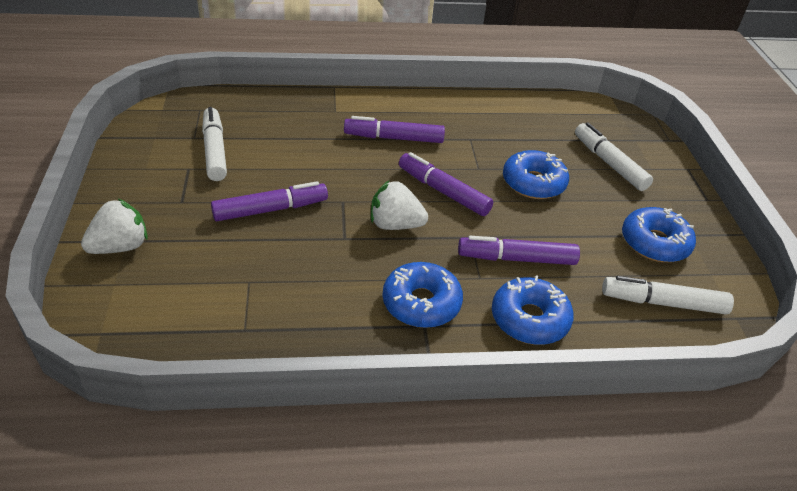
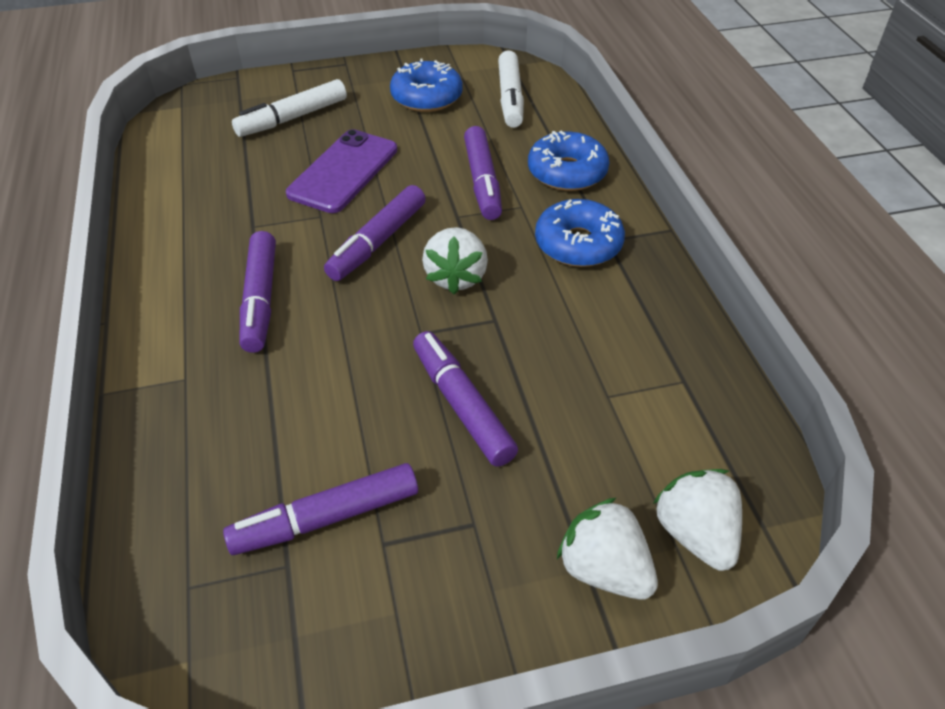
camera: 95 degrees left, 5 degrees up
white marker [202,107,227,181] -> purple marker [223,463,418,555]
blue donut [503,150,569,199] -> purple phone [286,129,397,213]
none -> white strawberry [653,469,742,571]

